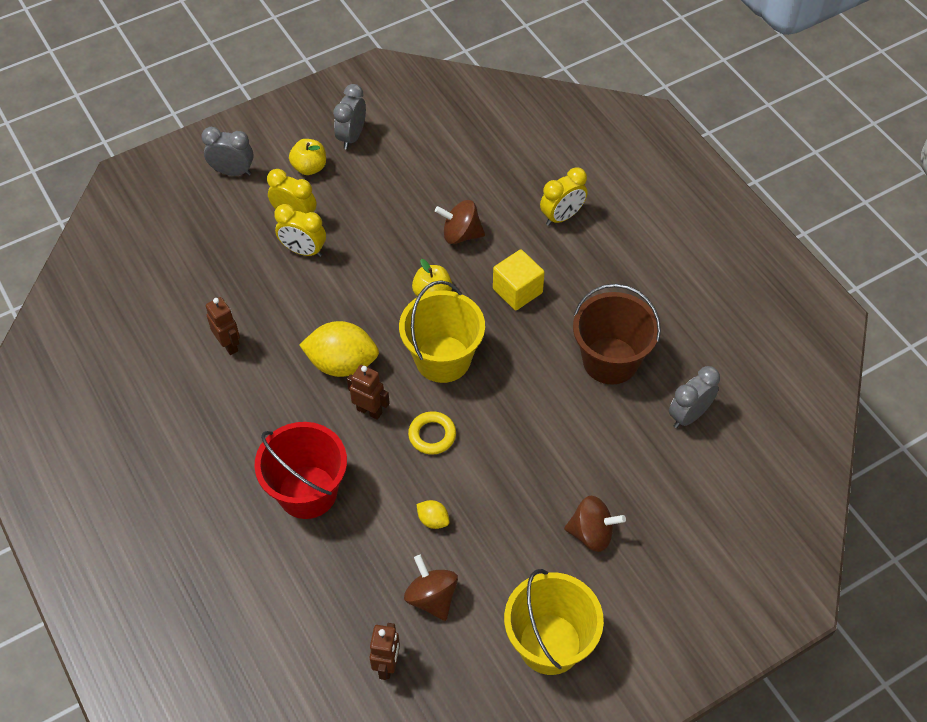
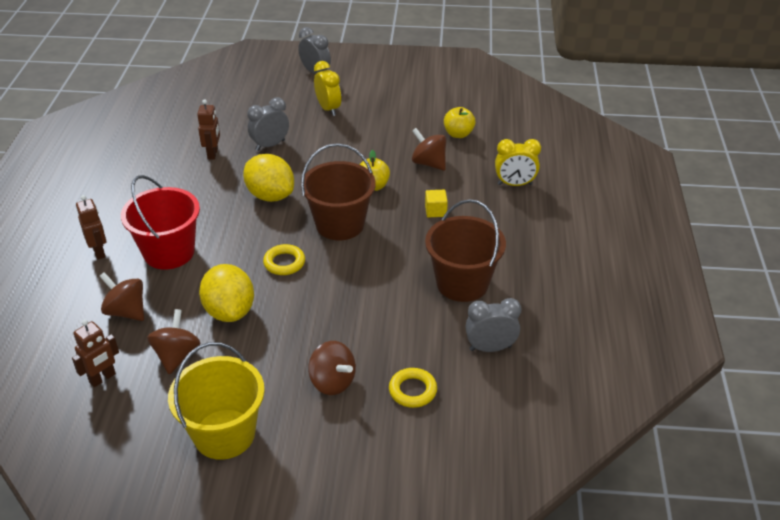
camera: 35 degrees right, 15 degrees down
yellow clock [274,204,326,257] -> none
yellow apple [289,139,326,175] -> yellow apple moved to [444,107,476,138]
grey clock [333,84,366,149] -> grey clock moved to [247,97,289,151]
brown robot [347,365,390,420] -> brown robot moved to [76,195,106,260]
yellow bucket [399,280,485,383] -> brown bucket [301,143,376,240]
yellow lemon [417,500,449,529] -> yellow lemon [199,264,254,322], size x2.19
yellow cube [493,249,545,310] -> yellow cube [425,190,448,217], size x0.61
none -> brown spinning top [99,272,144,321]
none -> yellow ring [389,368,437,408]

